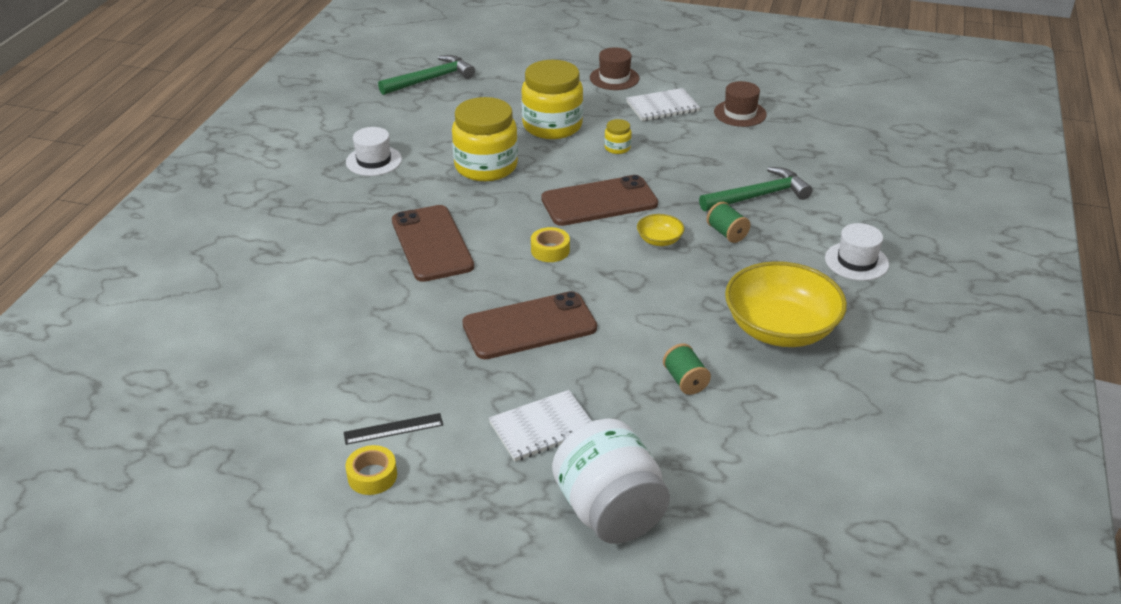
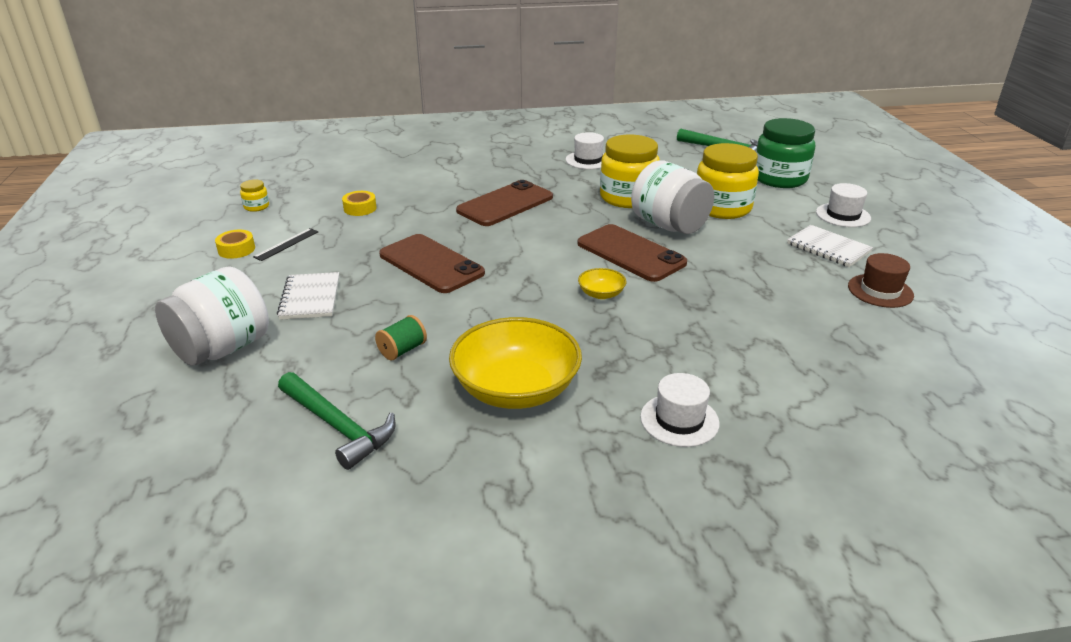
camera: 65 degrees right, 5 degrees down
black ruler [343,413,443,445] -> black ruler turned 75 degrees clockwise [253,228,319,261]
white notebook [489,390,592,461] -> white notebook turned 45 degrees clockwise [277,272,339,320]
yellow tape [531,227,570,262] -> yellow tape moved to [342,191,377,216]
brown hat [590,47,639,90] -> white hat [816,183,871,227]
yellow jar [604,119,632,154] -> yellow jar moved to [240,180,269,212]
green hammer [699,167,813,211] -> green hammer moved to [278,372,395,470]
green spool [707,202,750,243] -> none
none -> white jar [631,160,714,234]
none -> green jar [756,118,815,188]

